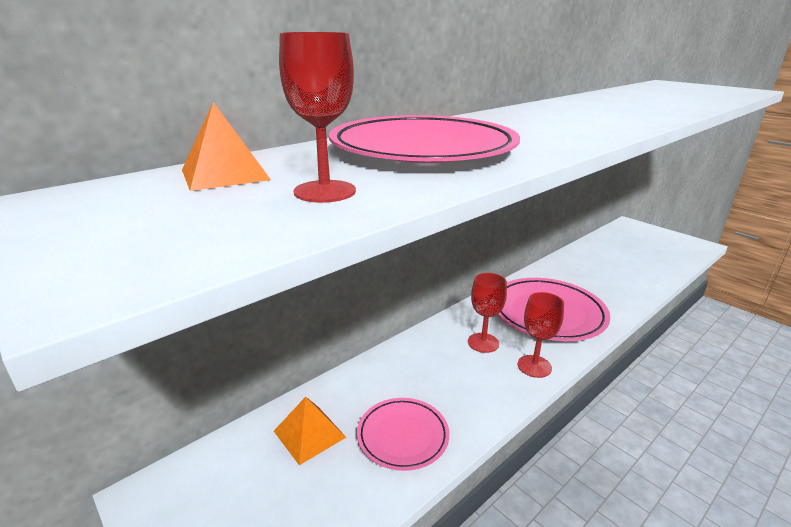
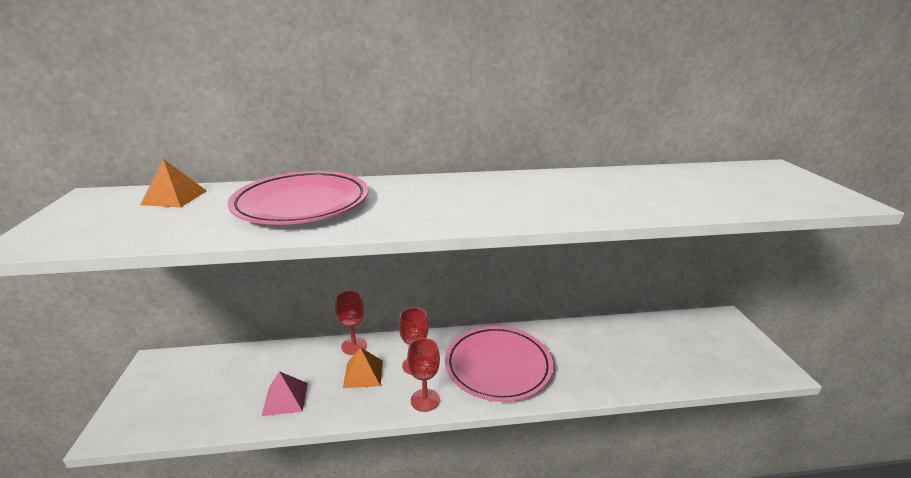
camera: 35 degrees right, 0 degrees up
orange pyramid [274,397,346,465] -> orange pyramid moved to [343,347,383,388]
red goblet [279,32,356,203] -> red goblet moved to [335,290,367,355]
pink plate [357,398,449,471] -> pink pyramid [262,371,308,416]

